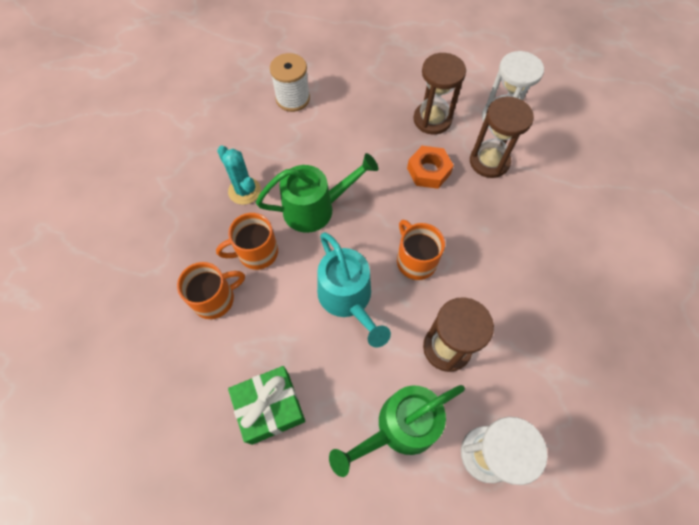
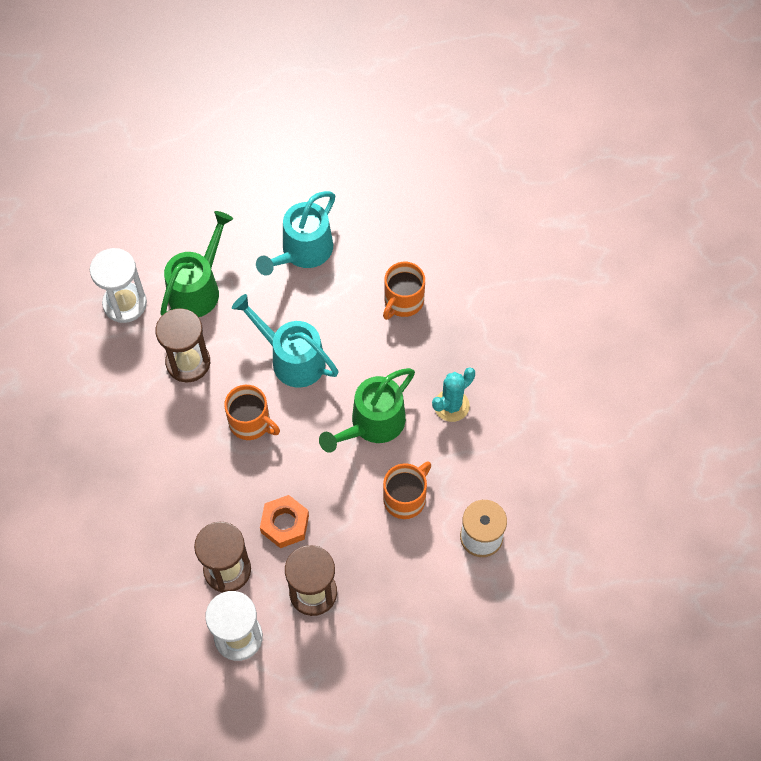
camera: 150 degrees right, 0 degrees up
orange mug [216,213,278,270] -> orange mug moved to [383,462,431,519]
turquoise cactus [217,145,261,205] -> turquoise cactus turned 60 degrees counterclockwise [432,367,475,422]
green gift [228,366,305,445] -> turquoise watering can [256,191,335,276]

